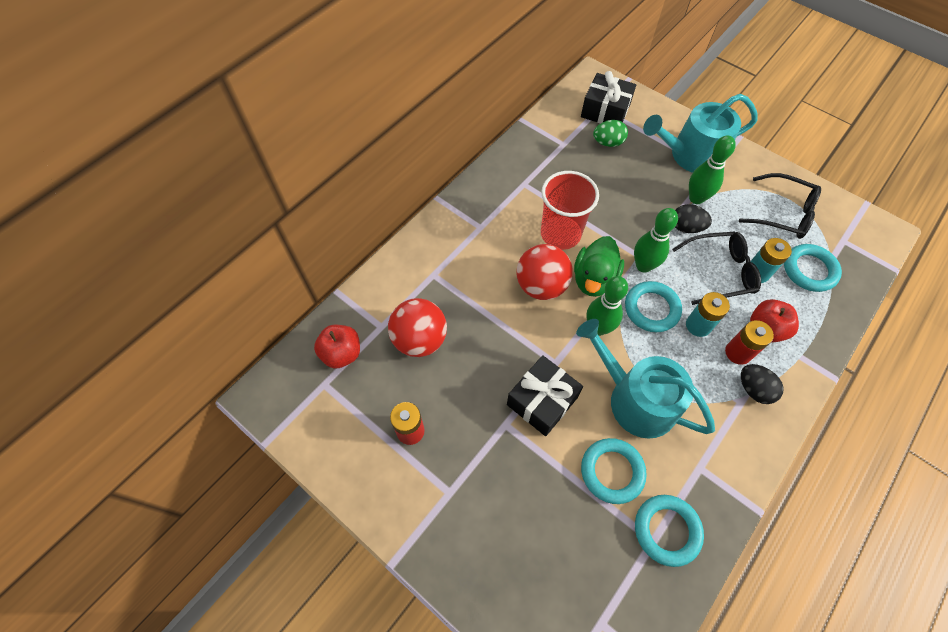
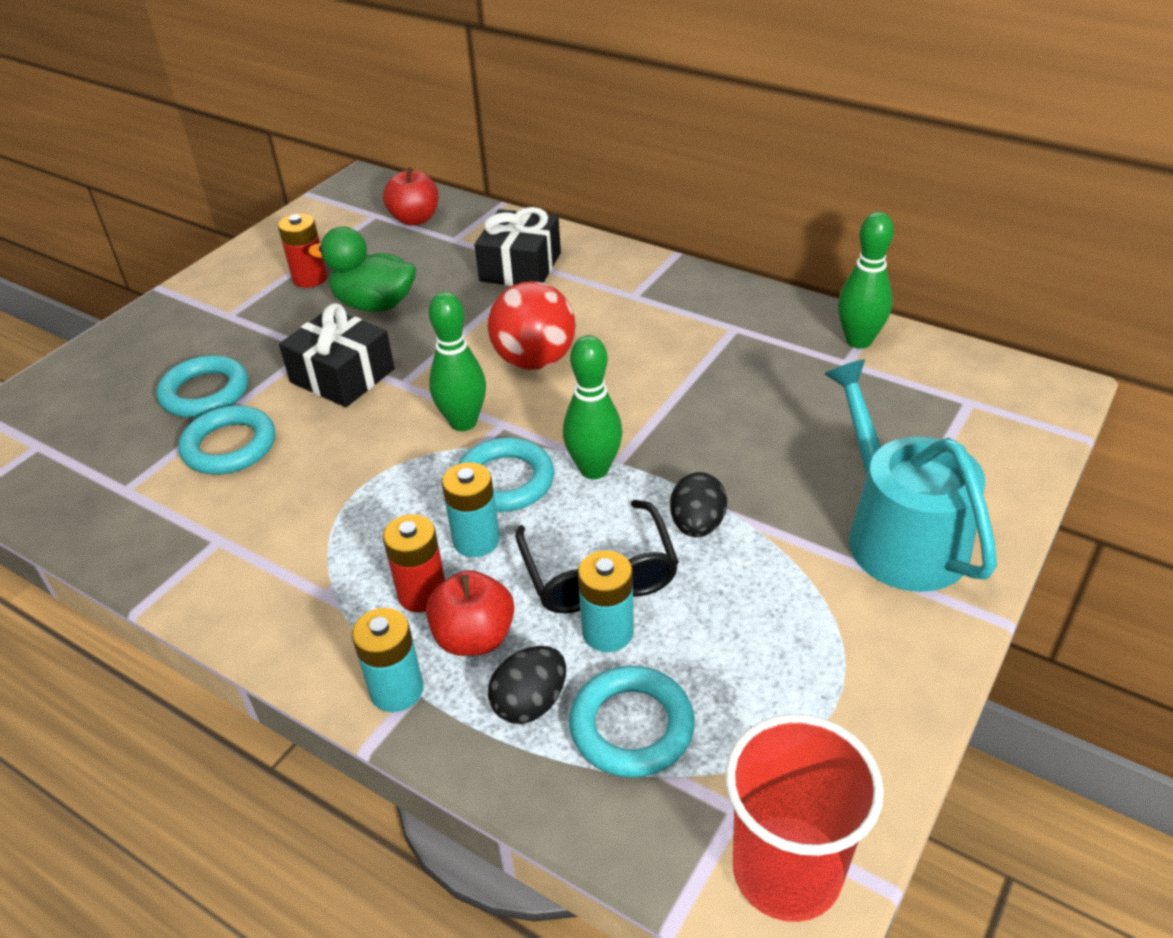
camera: 85 degrees right, 20 degrees down
red ball [388,298,447,357] -> none
red cup [541,171,599,250] -> red cup moved to [725,714,884,922]
green duck [574,236,624,297] -> green duck moved to [308,227,416,312]
turquoise watering can [576,319,715,439] -> none
black gift [581,71,636,124] -> black gift moved to [474,207,561,286]
green egg [593,120,628,147] -> none
turquoise ring [635,495,704,567] -> turquoise ring moved to [156,355,248,418]
green bowling pin [689,135,736,204] -> green bowling pin moved to [838,212,894,349]
black glasses [739,173,821,239] -> none
black egg [741,364,784,404] -> black egg moved to [488,646,566,724]
none -> turquoise battery [352,608,423,712]

